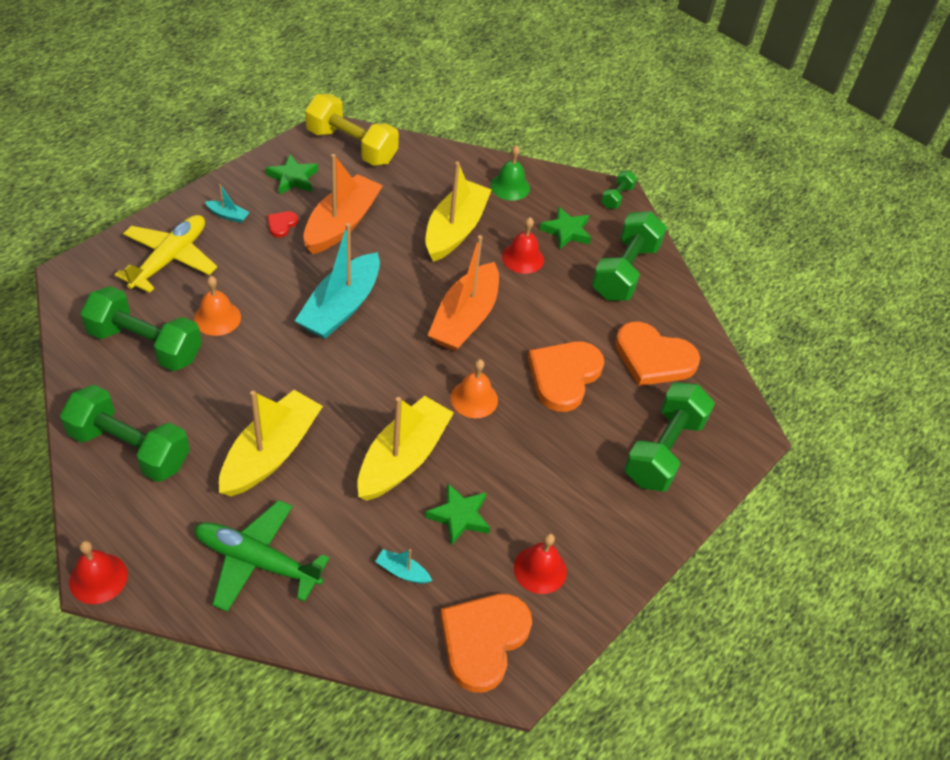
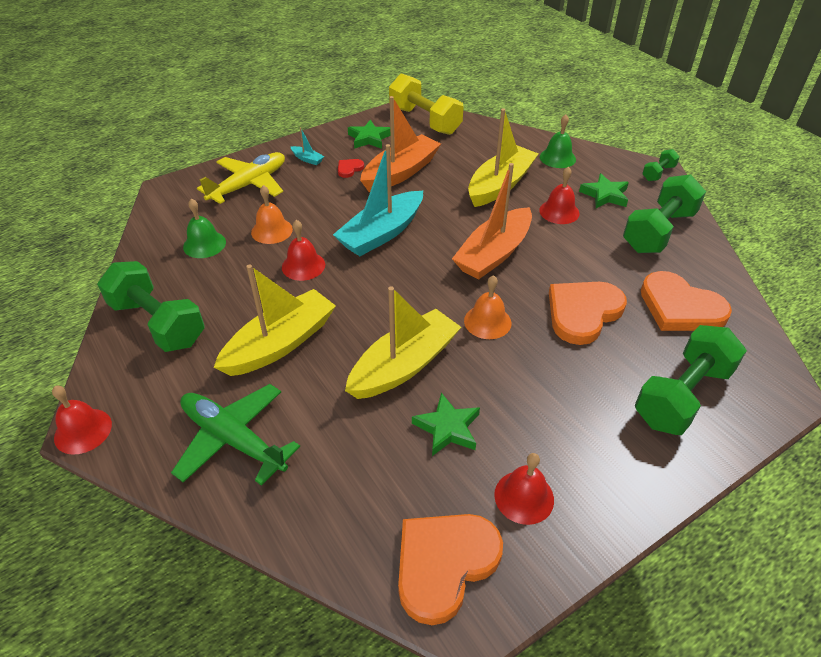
camera: 20 degrees right, 5 degrees down
green dumbbell [80,286,202,371] -> green bell [183,199,226,258]
turquoise boat [375,549,432,584] -> none
none -> red bell [282,220,325,281]

